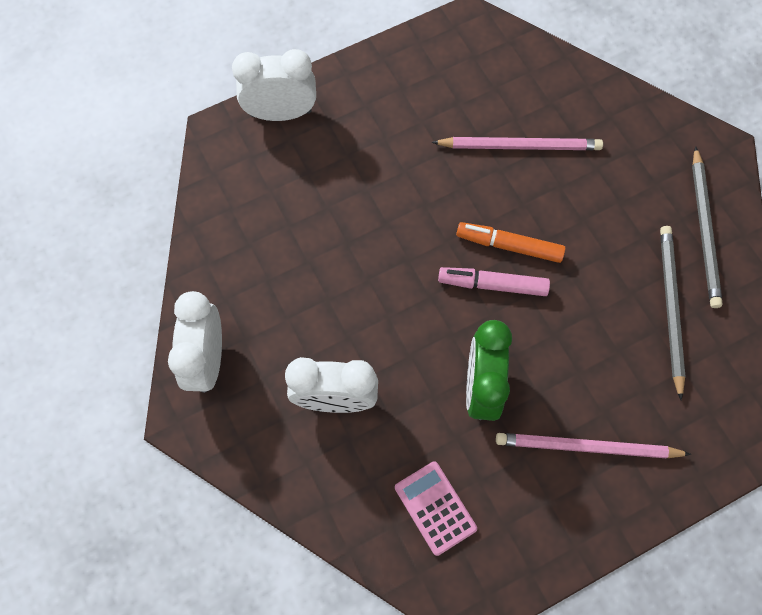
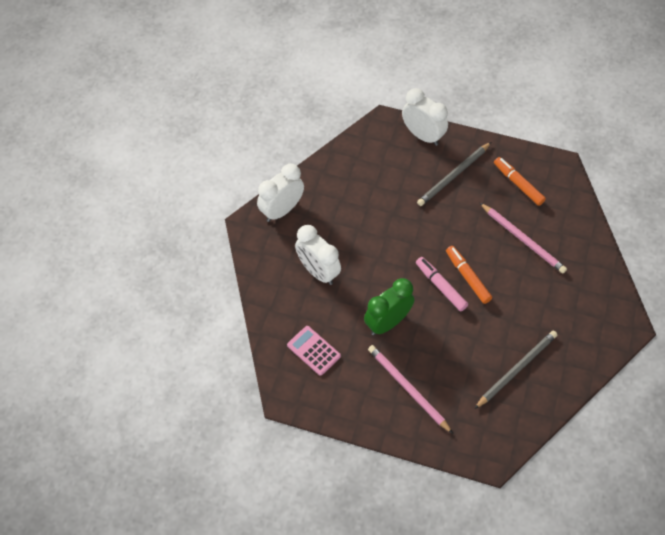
camera: 45 degrees right, 10 degrees down
pink calculator [395,461,477,556] -> pink calculator turned 60 degrees counterclockwise [287,326,341,376]
grey pencil [692,146,723,308] -> grey pencil moved to [417,142,491,206]
none -> orange marker [494,157,546,206]

